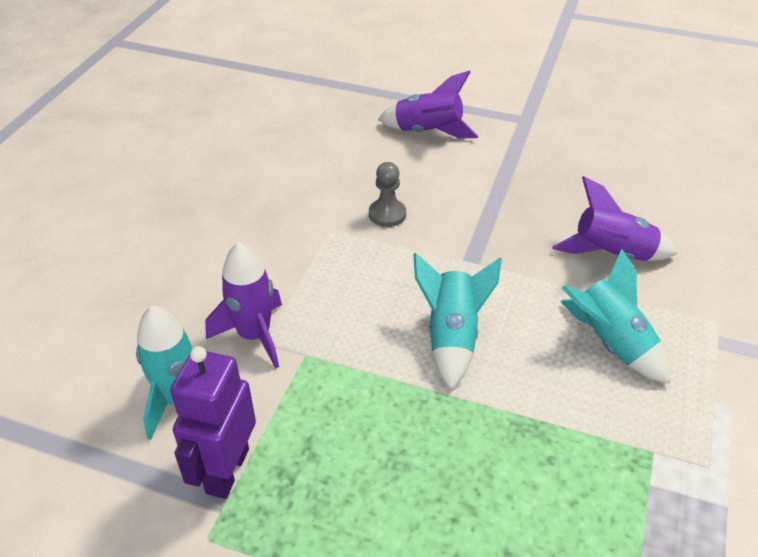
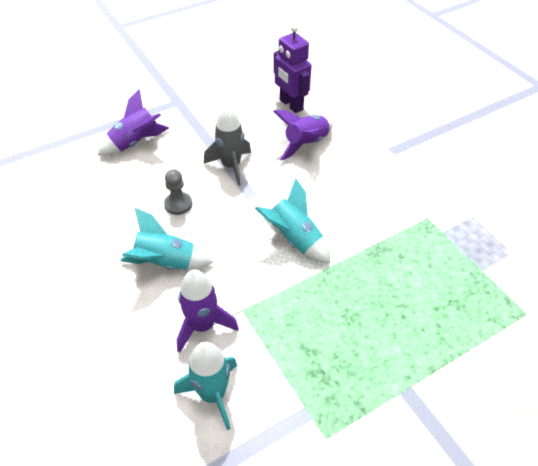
camera: 50 degrees left, 5 degrees up
purple robot [170,346,256,499] -> purple robot moved to [274,25,311,113]
turquoise rocket [560,249,670,384] -> turquoise rocket moved to [120,208,213,270]
none -> grey rocket [204,106,251,186]

